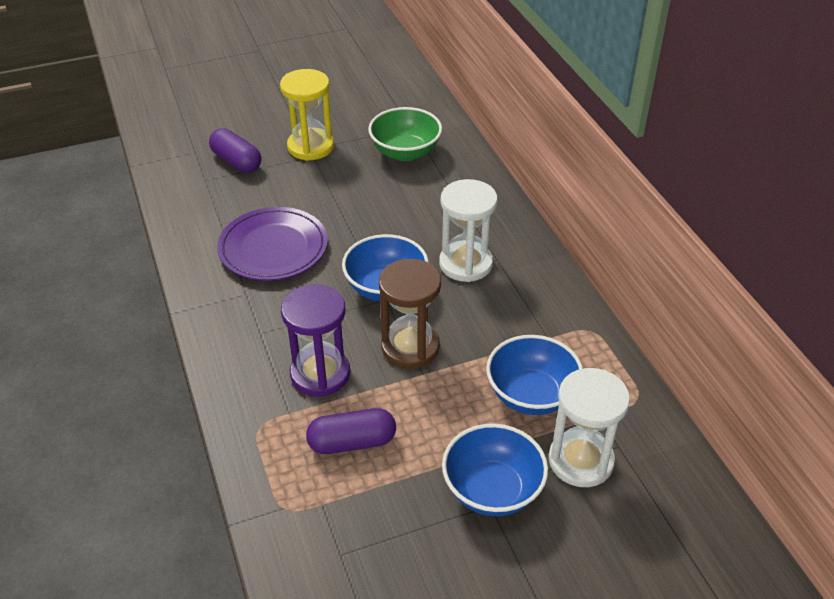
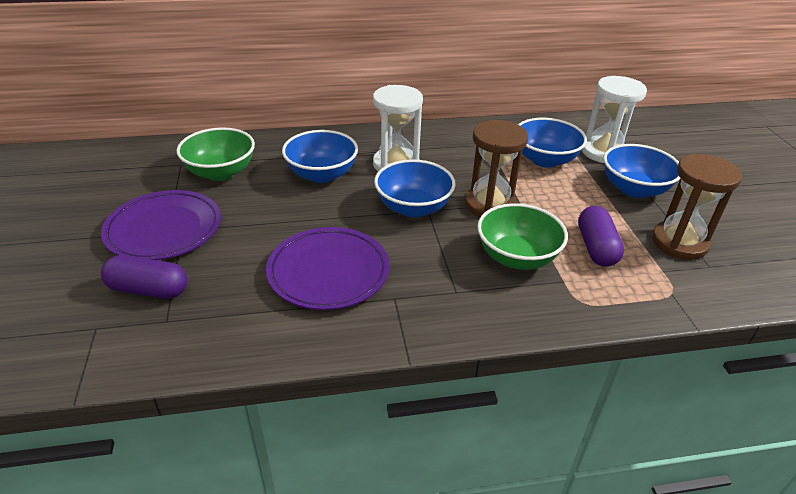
camera: 80 degrees left, 5 degrees down
purple capsule [209,128,261,173] -> purple capsule turned 45 degrees clockwise [101,255,187,299]
yellow hourglass [280,69,334,161] -> purple plate [101,190,221,260]
purple hourglass [281,284,350,396] -> green bowl [477,203,568,270]
none -> blue bowl [282,130,358,183]
none -> brown hourglass [652,154,742,260]

